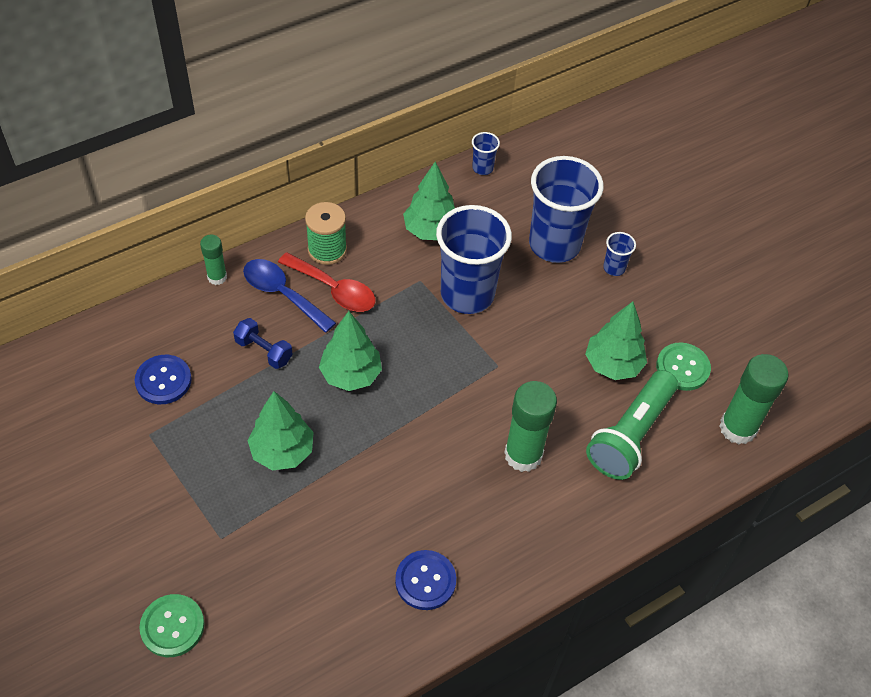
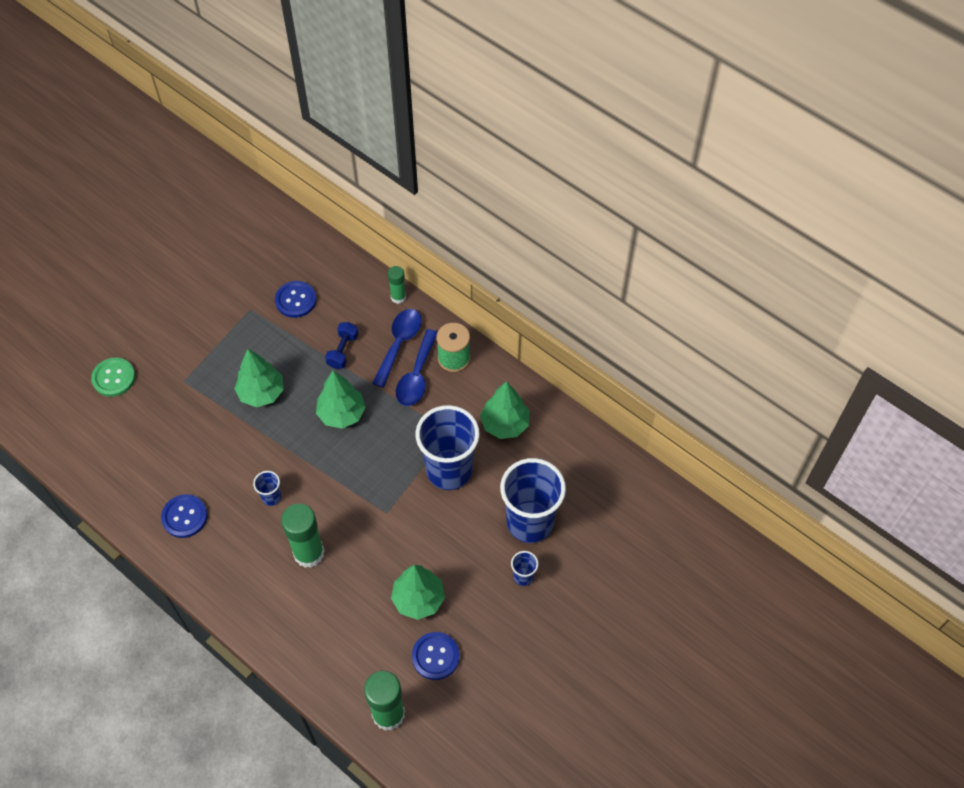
camera: 75 degrees right, 5 degrees up
red spoon [278,252,375,312] -> blue spoon [396,329,437,406]
blue cup [472,132,500,175] -> blue cup moved to [253,471,282,506]
green flashlight [586,370,678,480] -> none
green button [656,342,711,391] -> blue button [412,632,460,680]

